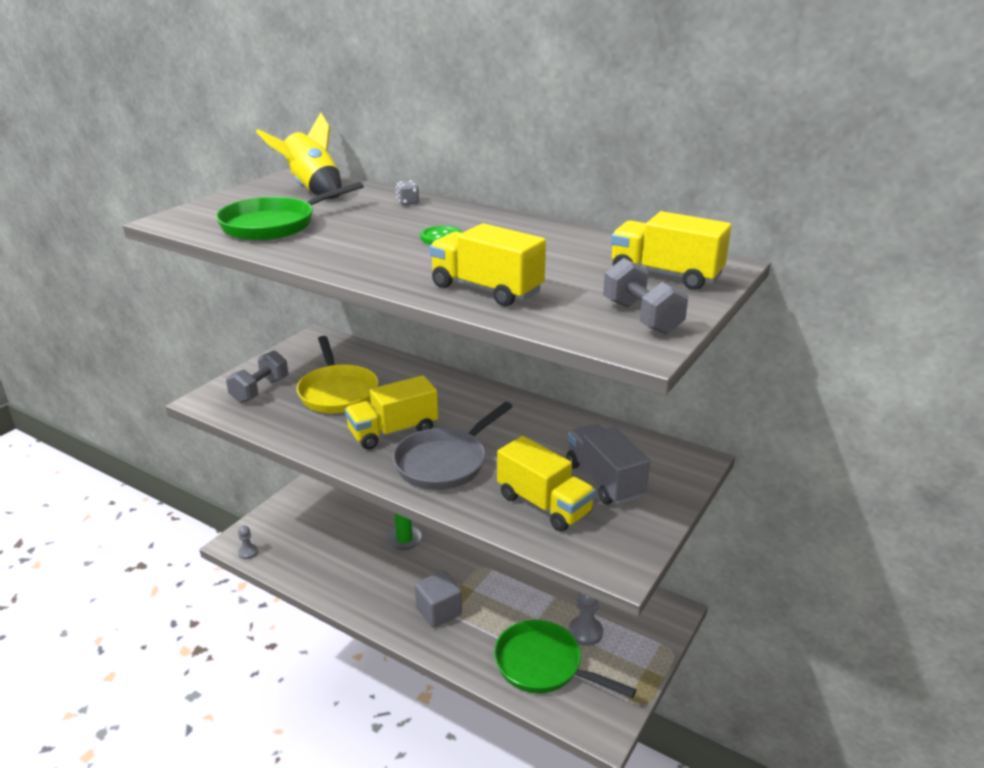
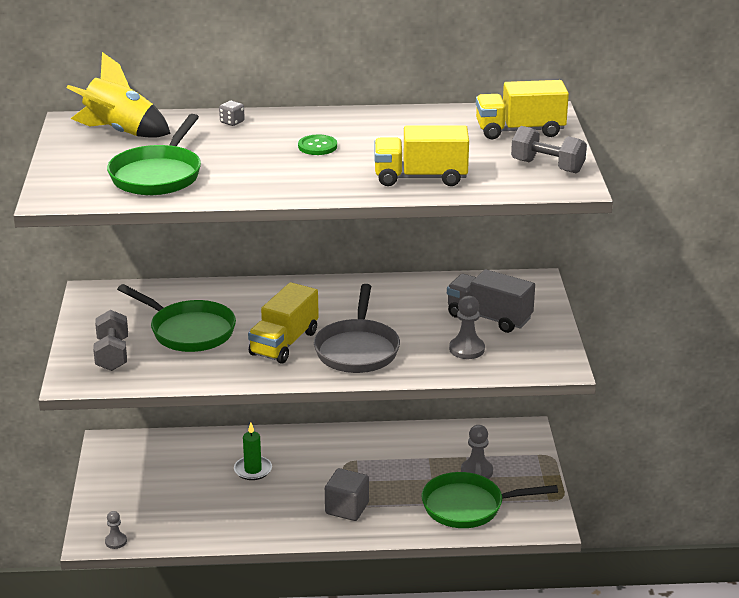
camera: 35 degrees left, 0 degrees up
yellow pan [296,336,379,413] -> green pan [117,284,236,352]
yellow truck [497,436,596,532] -> grey pawn [449,296,485,359]

